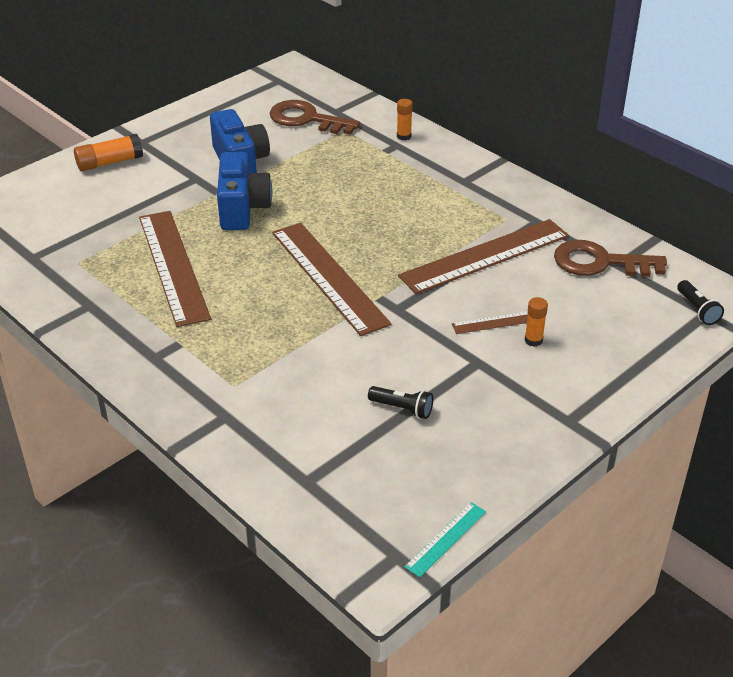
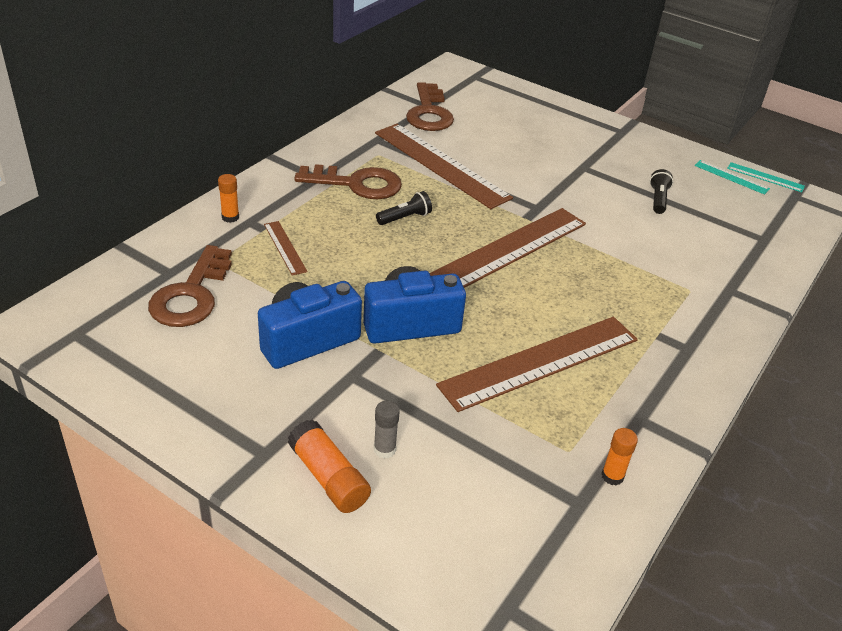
camera: 105 degrees left, 0 degrees up
brown ruler [452,311,528,334] -> brown ruler moved to [264,221,307,276]
orange glue stick [525,297,548,347] -> orange glue stick moved to [601,428,638,485]
black flashlight [677,280,724,325] -> black flashlight moved to [376,191,432,225]
none -> brown key [294,164,402,199]
none -> grey glue stick [374,401,400,458]
none -> turquoise ruler [694,160,770,195]

